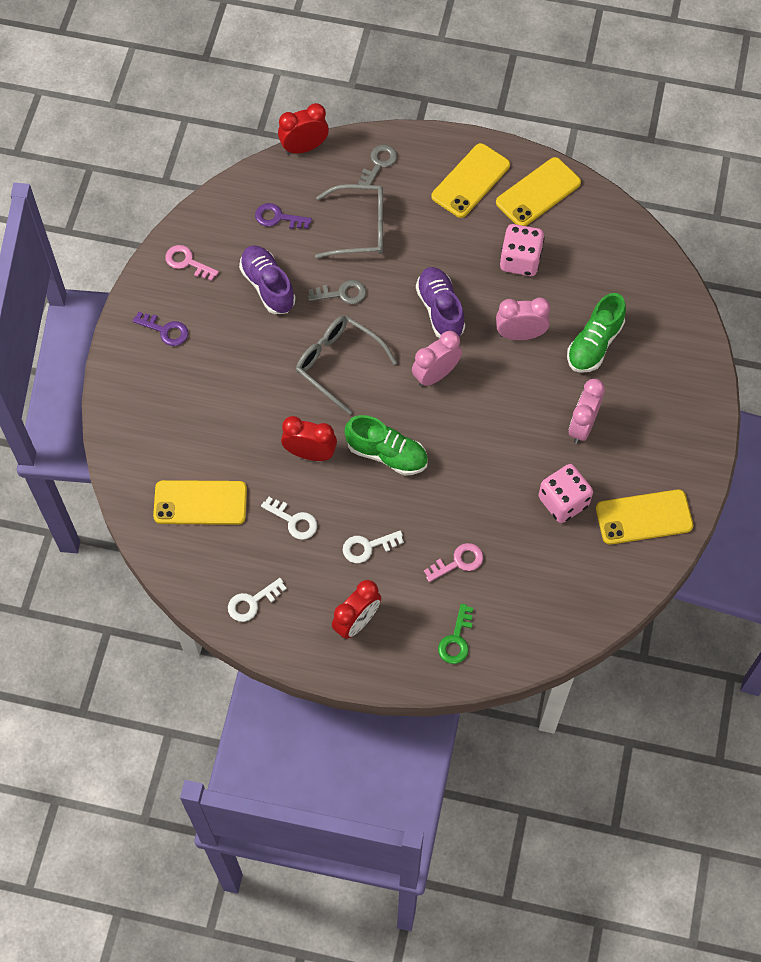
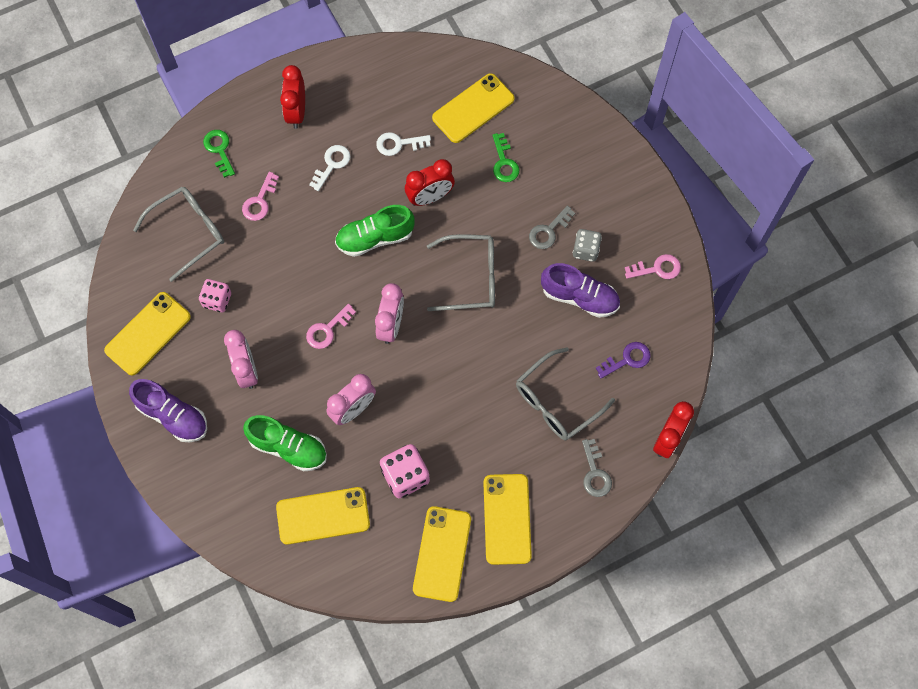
camera: 140 degrees right, 5 degrees up
purple key [132,312,188,346] -> none
white key [228,578,287,622] -> none
grey key [308,280,366,304] -> grey key moved to [529,206,575,249]
purple shoe [416,267,465,338] -> purple shoe moved to [129,379,207,442]
pink dice [539,464,593,523] -> pink dice [199,279,231,312], size x0.67
green shoe [567,293,626,373] -> green shoe turned 120 degrees clockwise [243,415,327,471]
none -> grey glasses [133,187,224,282]
none -> yellow phone [276,487,370,545]
none -> pink key [306,304,356,349]
none -> green key [493,133,519,182]
none -> grey dice [573,229,602,262]

